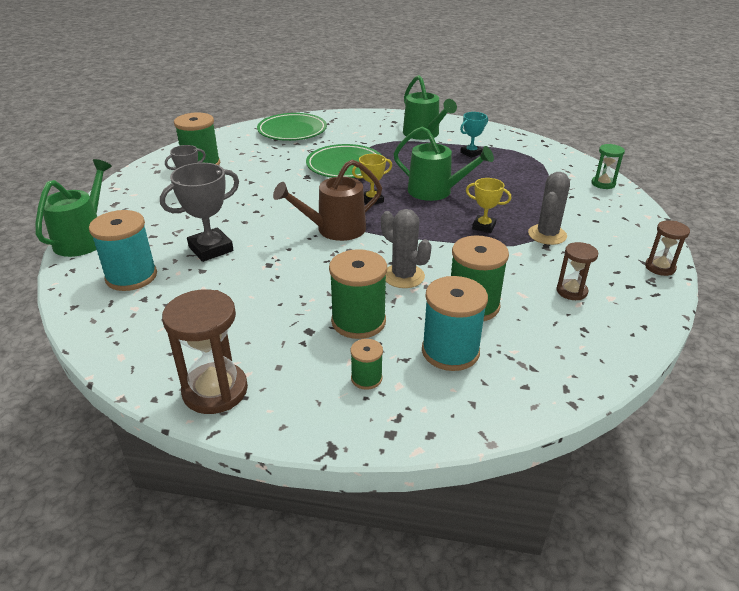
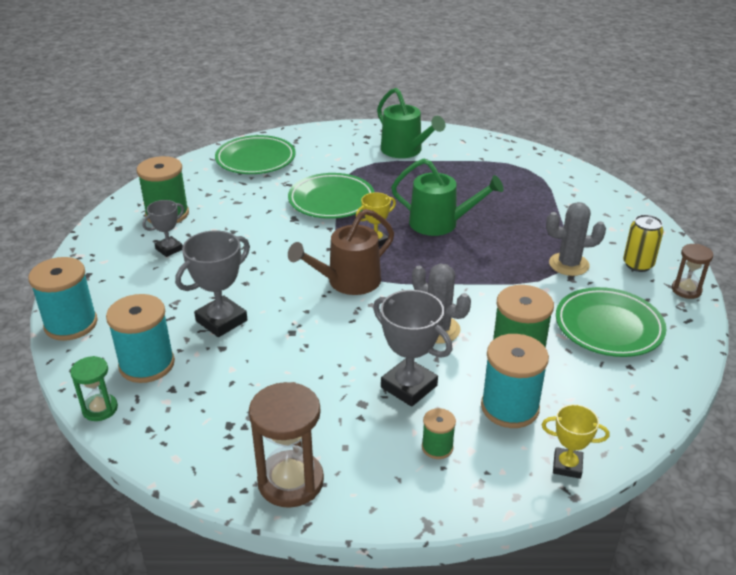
camera: 10 degrees left, 0 degrees up
green watering can [36,159,112,257] -> turquoise spool [28,257,98,341]
green spool [329,249,387,339] -> grey trophy [373,290,452,407]
turquoise trophy [460,112,488,158] -> none
yellow trophy [466,178,511,233] -> yellow trophy moved to [542,404,609,479]
grey cactus [528,172,570,245] -> grey cactus turned 75 degrees clockwise [546,202,606,276]
brown hourglass [556,242,598,300] -> green plate [556,287,666,357]
green hourglass [592,144,625,189] -> green hourglass moved to [70,356,118,421]
none -> yellow can [623,215,664,272]

